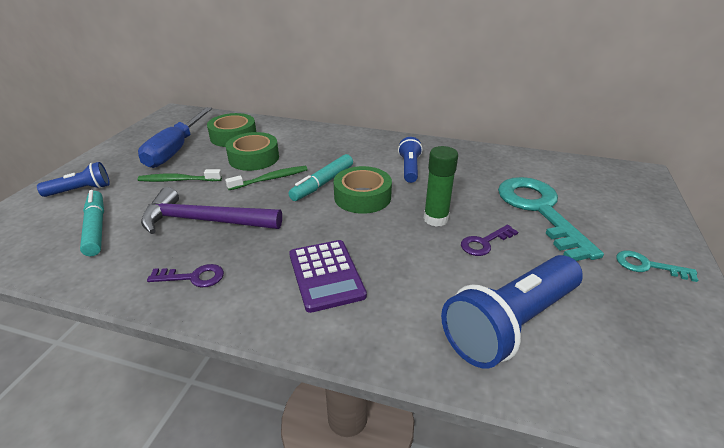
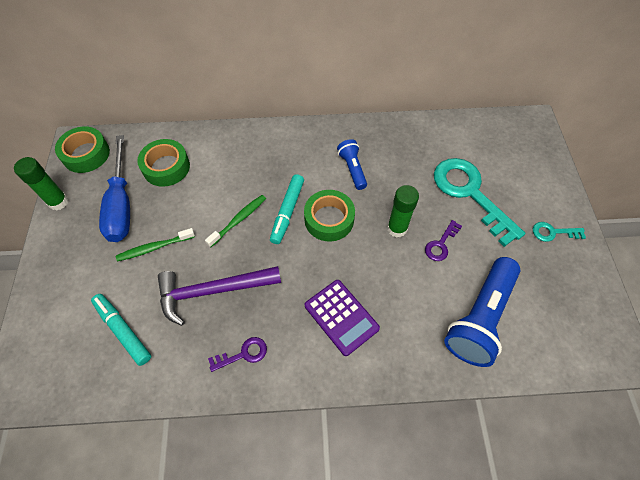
camera: 20 degrees left, 25 degrees up
blue flashlight [37,162,110,197] -> none
green tape [226,132,279,171] -> green tape moved to [55,126,110,173]
none -> green glue stick [14,157,69,211]

